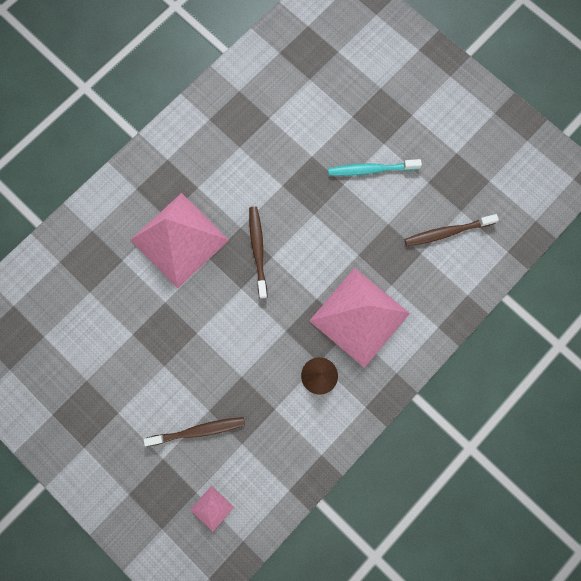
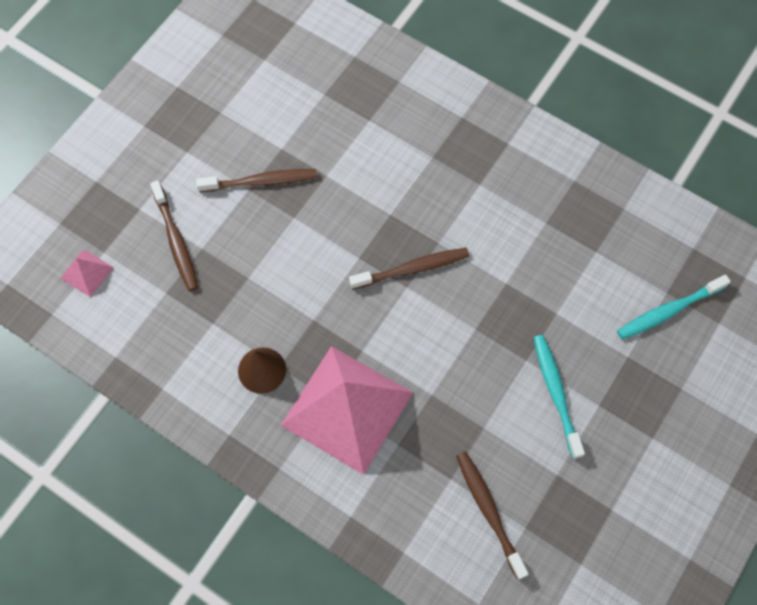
camera: 80 degrees right, 10 degrees down
pink pyramid [131,193,229,288] -> none
none -> brown toothbrush [196,169,317,192]
none -> turquoise toothbrush [617,275,731,340]

